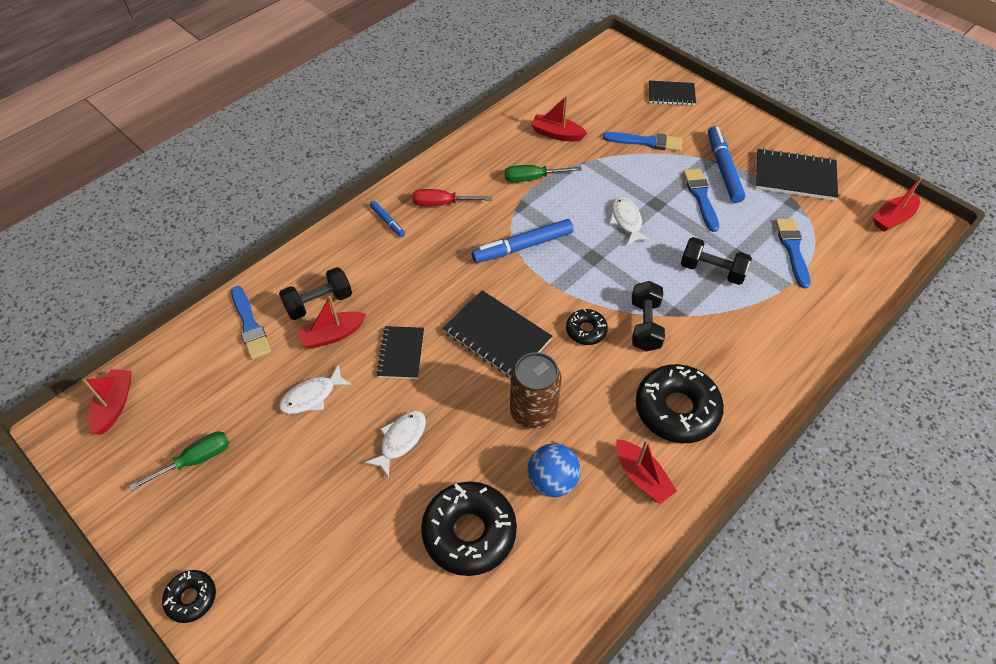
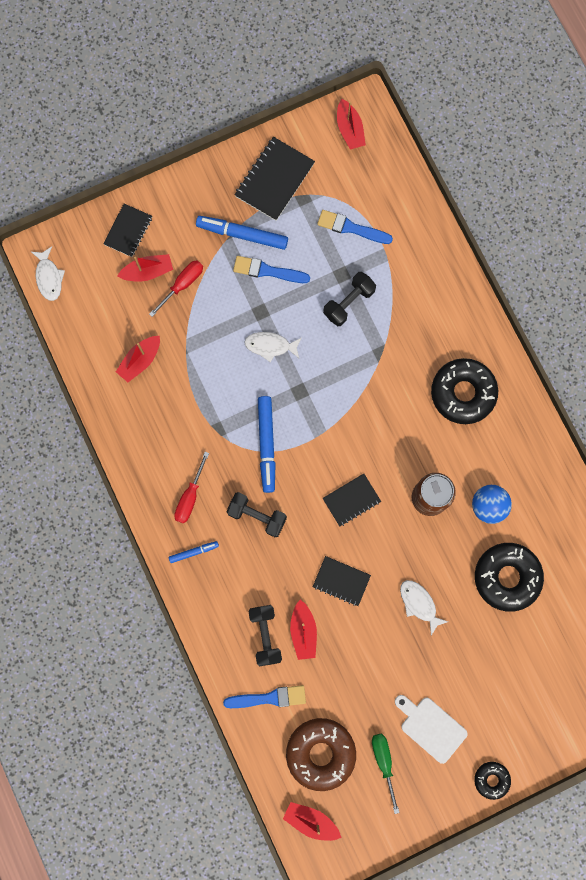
camera: 70 degrees left, 25 degrees up
white fish [279,365,352,414] -> white fish moved to [32,246,65,301]
black notebook [443,290,552,378] -> black notebook [322,474,381,526], size x0.64
green screwdriver [505,165,582,182] -> none
black donut [566,309,608,345] -> none
blue brush [603,132,682,151] -> red screwdriver [149,261,203,317]
red boat [616,439,677,504] -> red boat moved to [117,254,173,282]
black dumbbell [632,281,665,351] -> black dumbbell moved to [227,492,287,537]
none -> brown donut [286,718,356,791]
none -> white cutting board [395,695,468,764]

